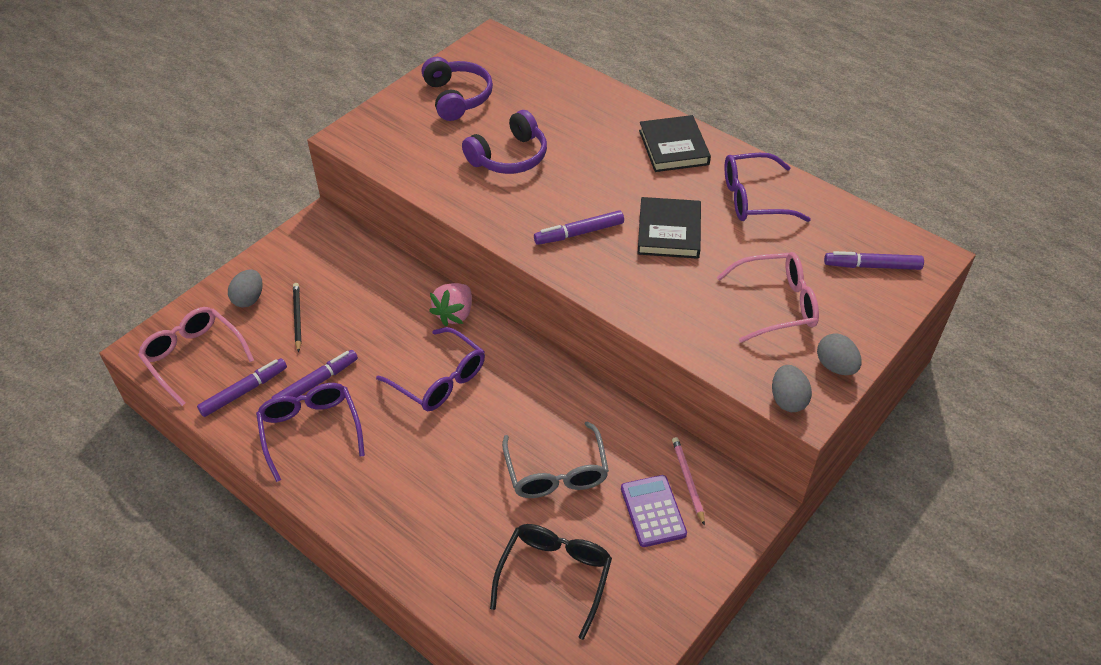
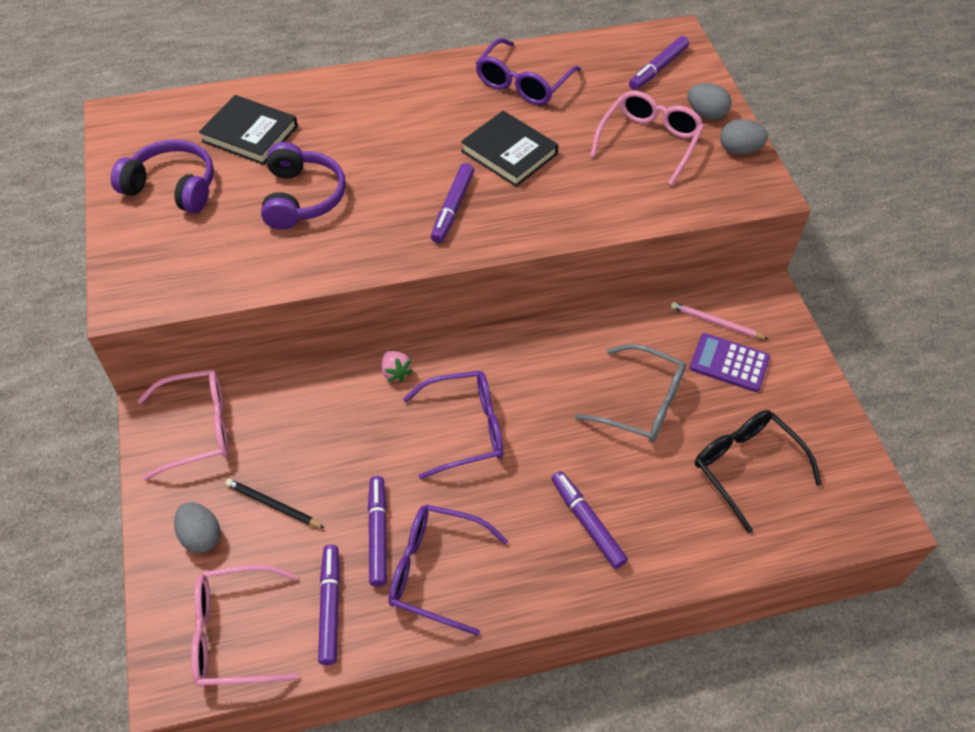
camera: 55 degrees left, 5 degrees up
pink strawberry [429,283,472,327] -> pink strawberry [381,351,413,383], size x0.64
black book [639,115,711,172] -> black book moved to [199,95,298,165]
grey egg [772,365,812,412] -> grey egg moved to [688,83,731,120]
none -> pink glasses [138,370,229,480]
none -> purple marker [551,471,628,569]

